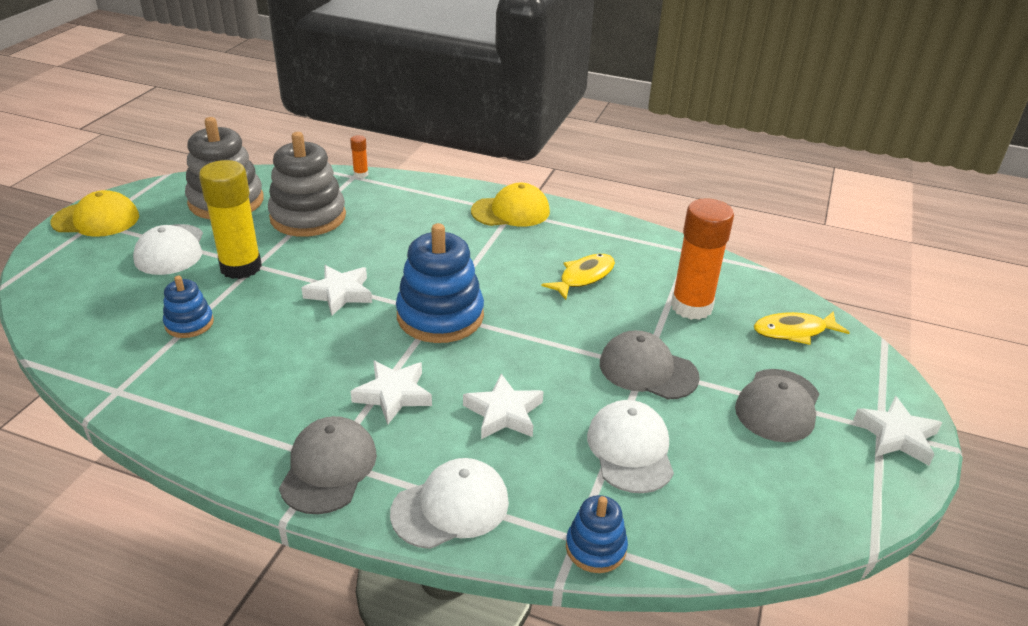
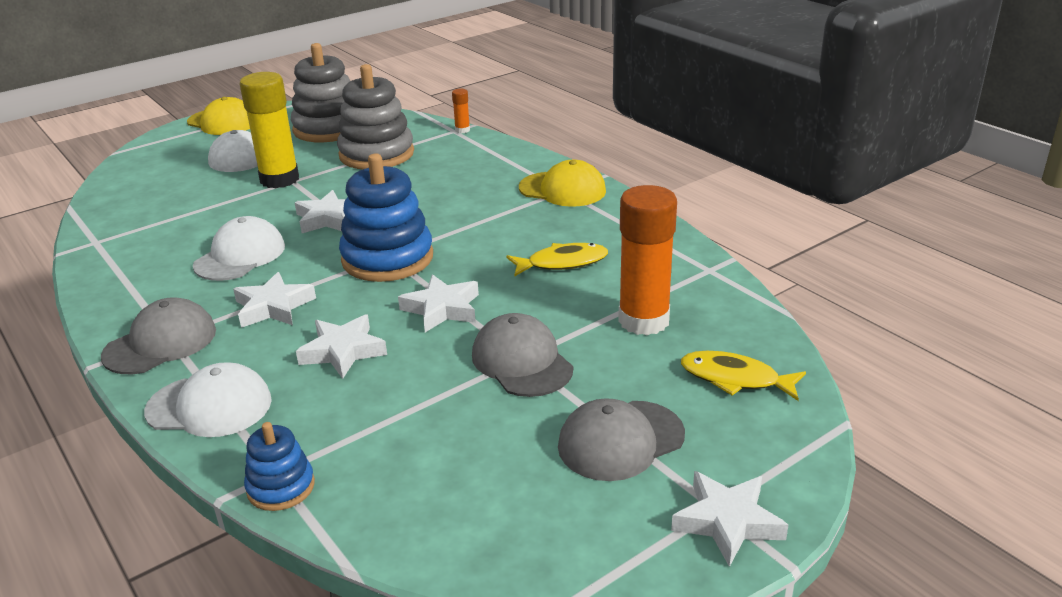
camera: 35 degrees right, 5 degrees down
blue stacking toy [163,276,214,338] -> none
white cap [587,400,674,493] -> white cap moved to [193,216,285,281]
none -> white star [398,274,479,332]

